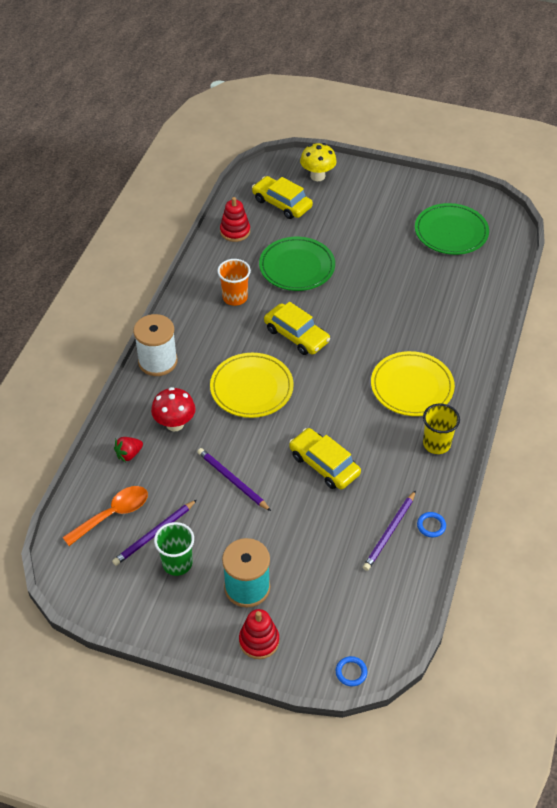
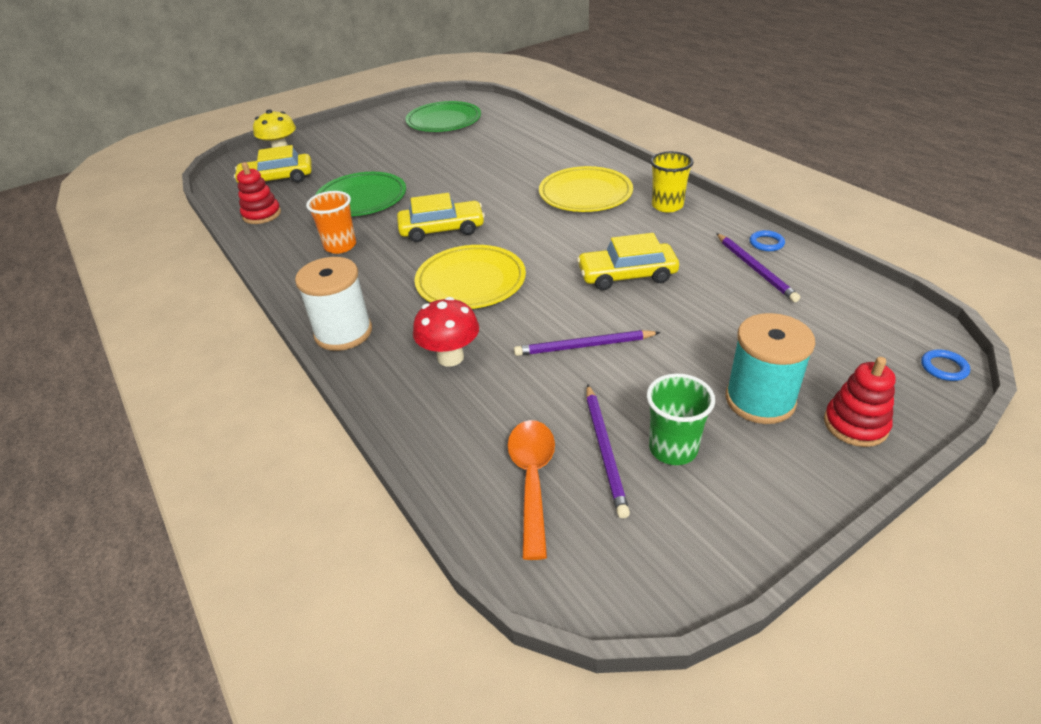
camera: 50 degrees left, 10 degrees down
red strawberry [114,437,143,462] -> none

